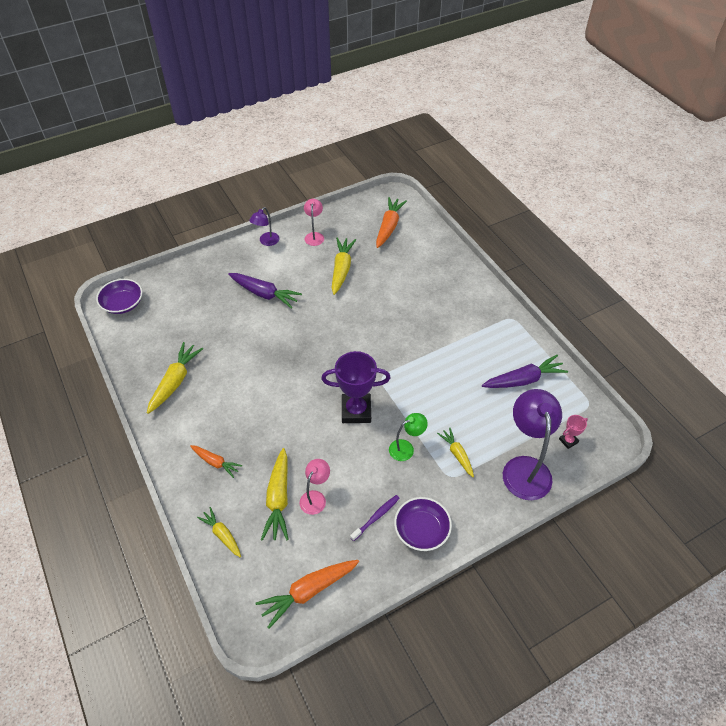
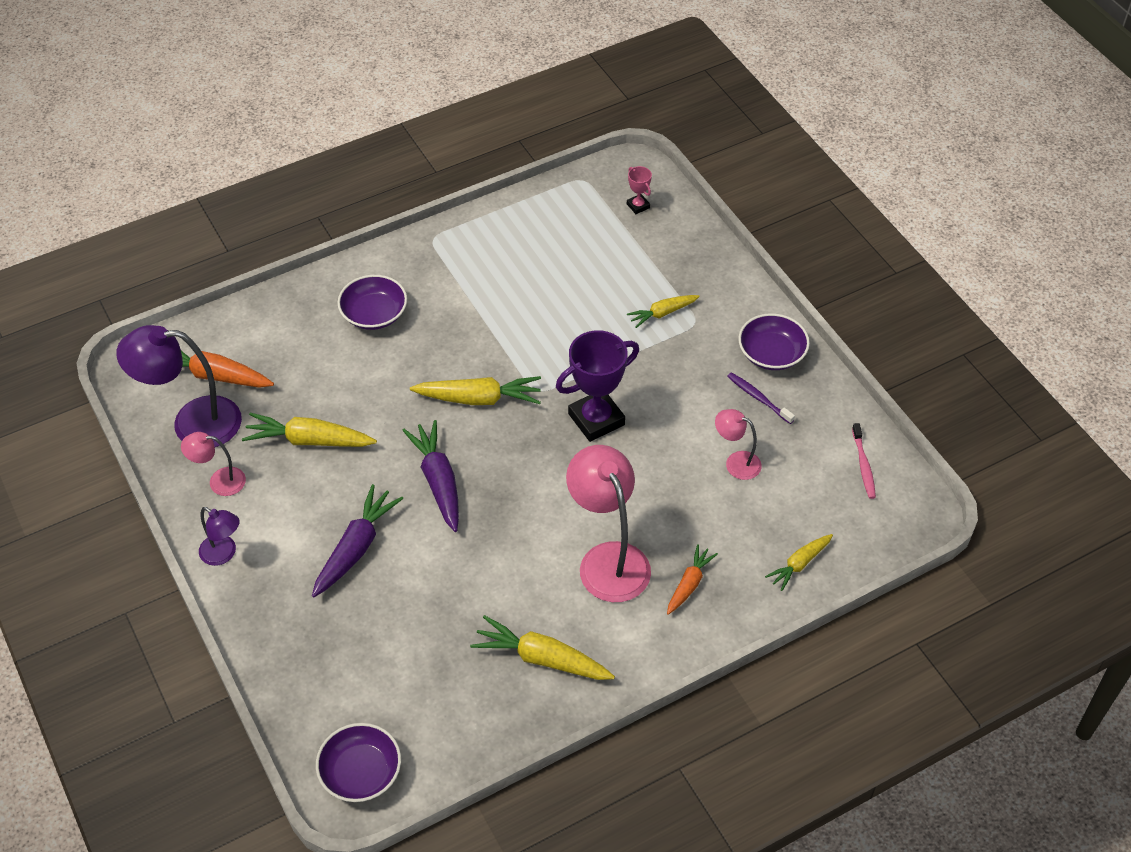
camera: 90 degrees left, 0 degrees up
orange carrot [256,560,359,628] -> pink toothbrush [852,423,876,499]
yellow carrot [261,448,289,541] -> yellow carrot moved to [410,376,541,405]
purple trophy [321,351,391,423] -> purple trophy turned 60 degrees clockwise [556,330,639,442]
green lamp [389,413,428,461] -> none
purple carrot [482,355,568,388] -> purple carrot moved to [402,420,459,532]
purple lamp [503,389,562,500] -> purple lamp moved to [116,325,242,447]
none -> purple bowl [337,275,407,330]
none -> pink lamp [566,445,651,602]

